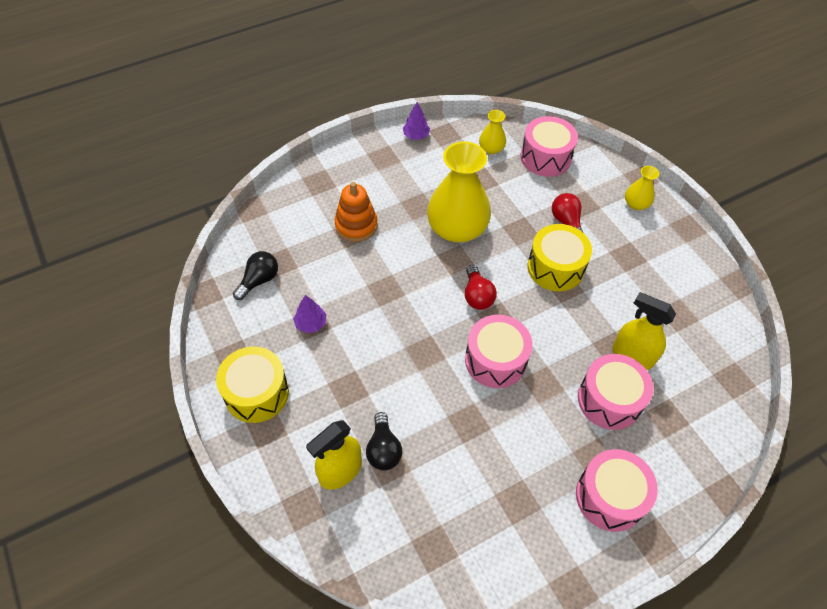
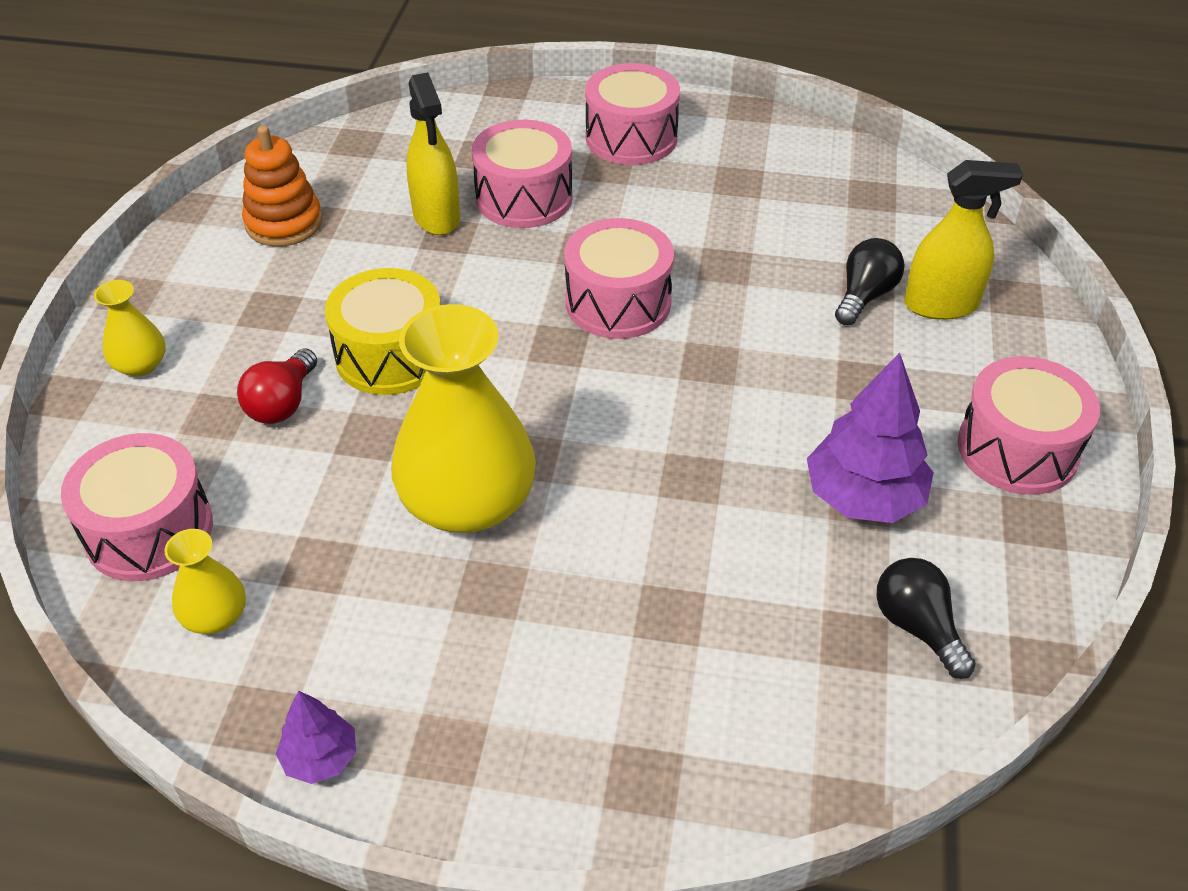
camera: 140 degrees left, 10 degrees down
yellow drum [216,347,289,423] -> pink drum [958,356,1100,495]
black light bulb [233,251,278,300] -> black light bulb turned 75 degrees clockwise [877,558,976,679]
purple tree [293,295,326,333] -> purple tree [807,353,934,523], size x1.84
orange stacking toy [335,182,378,242] -> orange stacking toy moved to [242,126,323,247]
red light bulb [465,265,497,310] -> none

